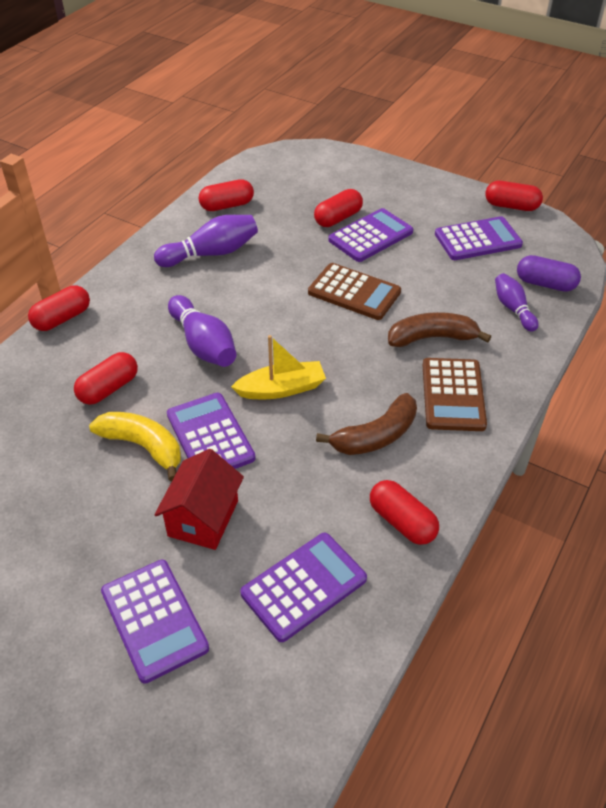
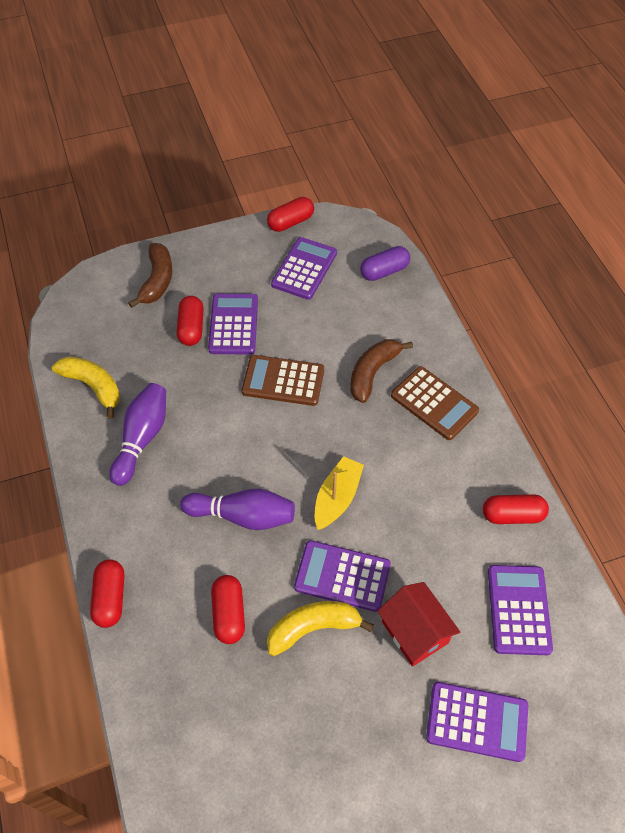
camera: 50 degrees left, 10 degrees up
red capsule [199,179,254,211] -> yellow banana [52,356,120,419]
brown calculator [308,263,401,320] -> brown calculator turned 150 degrees counterclockwise [242,355,324,406]
brown banana [316,393,417,455] -> brown banana moved to [128,243,172,308]
purple bowling pin [495,273,538,332] -> none

